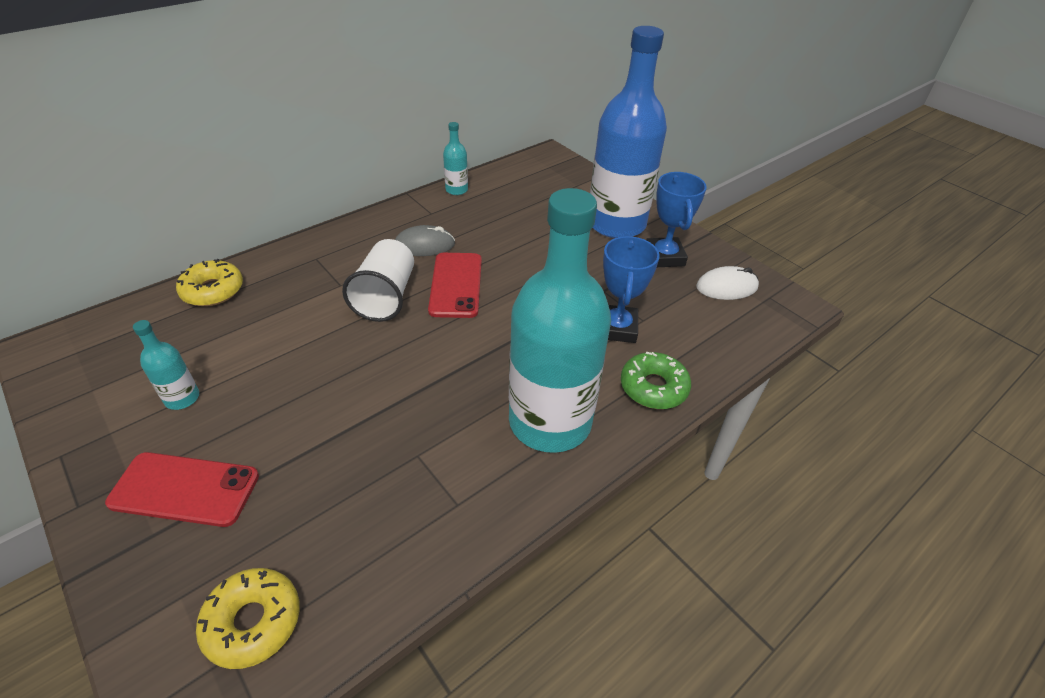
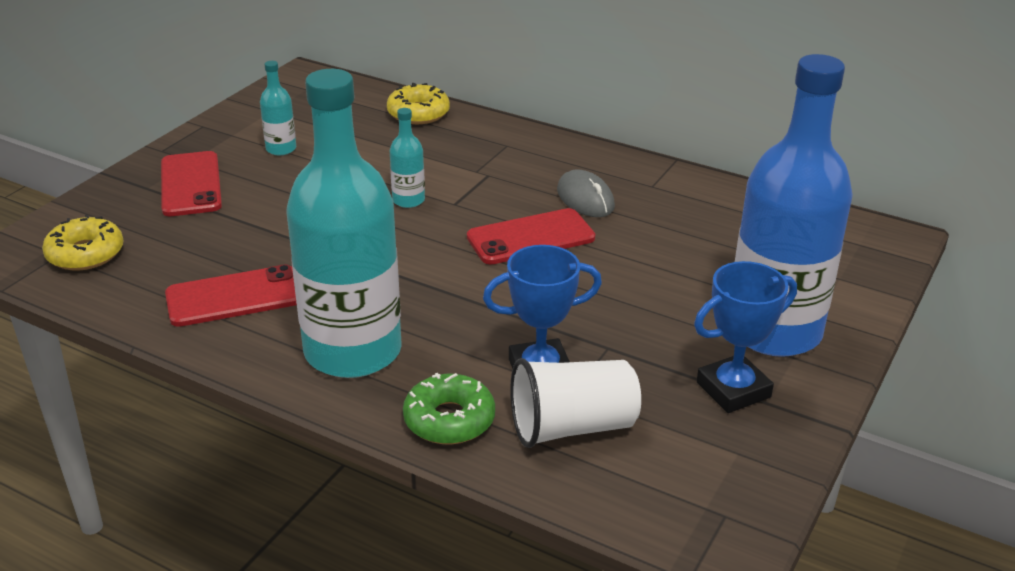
camera: 70 degrees right, 10 degrees down
white cup [342,239,414,322] -> white cup moved to [510,358,641,448]
turquoise bottle [443,122,468,195] -> turquoise bottle moved to [390,108,425,208]
white mouse [696,266,759,300] -> none
none -> red phone [165,265,297,327]

